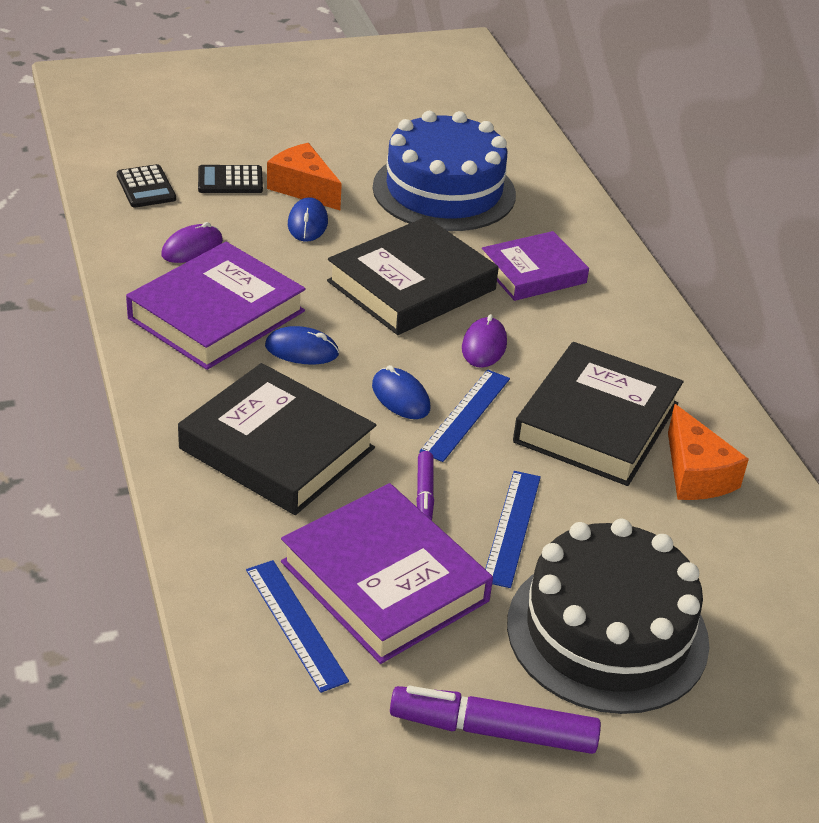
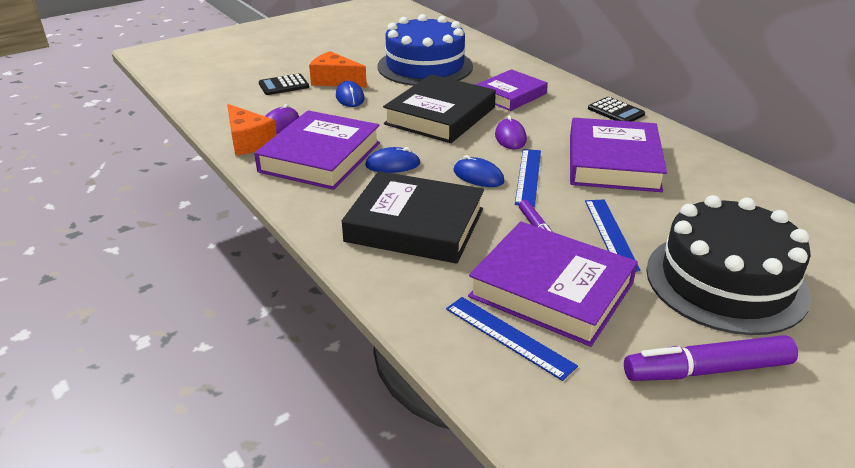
camera: 15 degrees left, 5 degrees down
black calculator [117,164,176,208] -> black calculator moved to [588,97,645,122]
black book [513,342,683,486] -> purple book [570,118,667,192]
orange cheese [668,404,749,500] -> orange cheese moved to [227,104,277,156]

